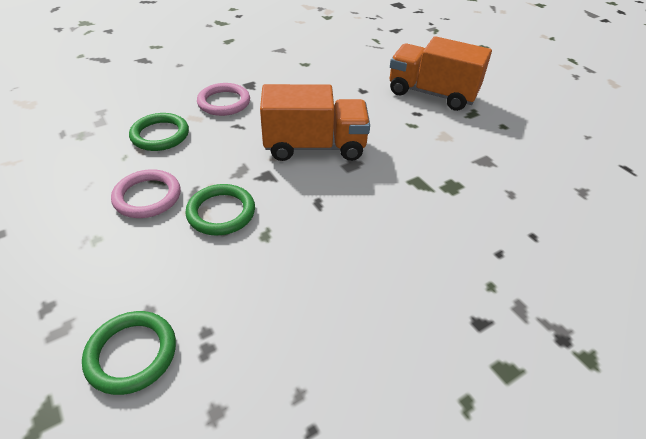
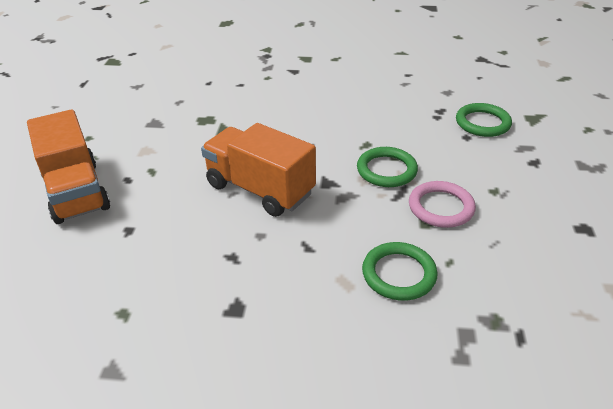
camera: 140 degrees left, 5 degrees down
pink ring [197,83,250,116] -> none

